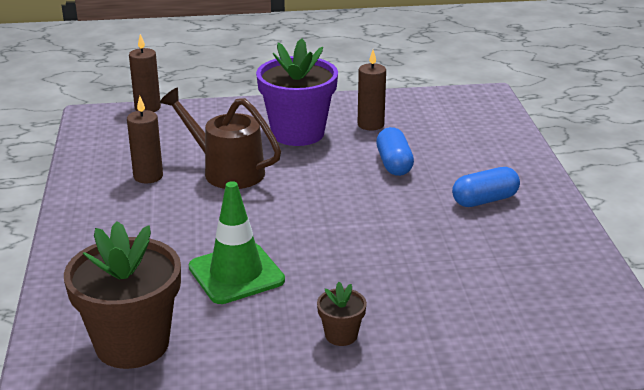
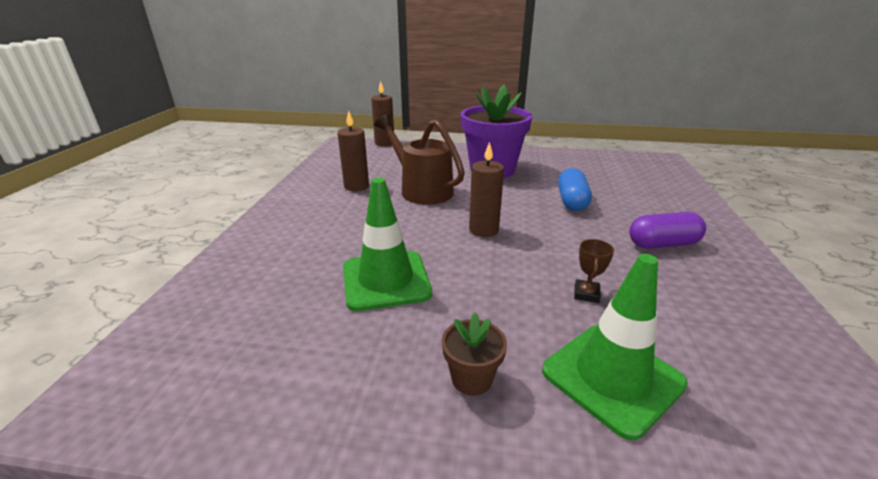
camera: 15 degrees right, 0 degrees up
brown flower pot [64,221,181,369] -> none
brown candle [358,50,386,130] -> brown candle moved to [469,142,504,237]
blue capsule [452,167,520,207] -> purple capsule [629,212,706,249]
none -> green traffic cone [542,254,688,440]
none -> brown trophy [574,239,614,303]

